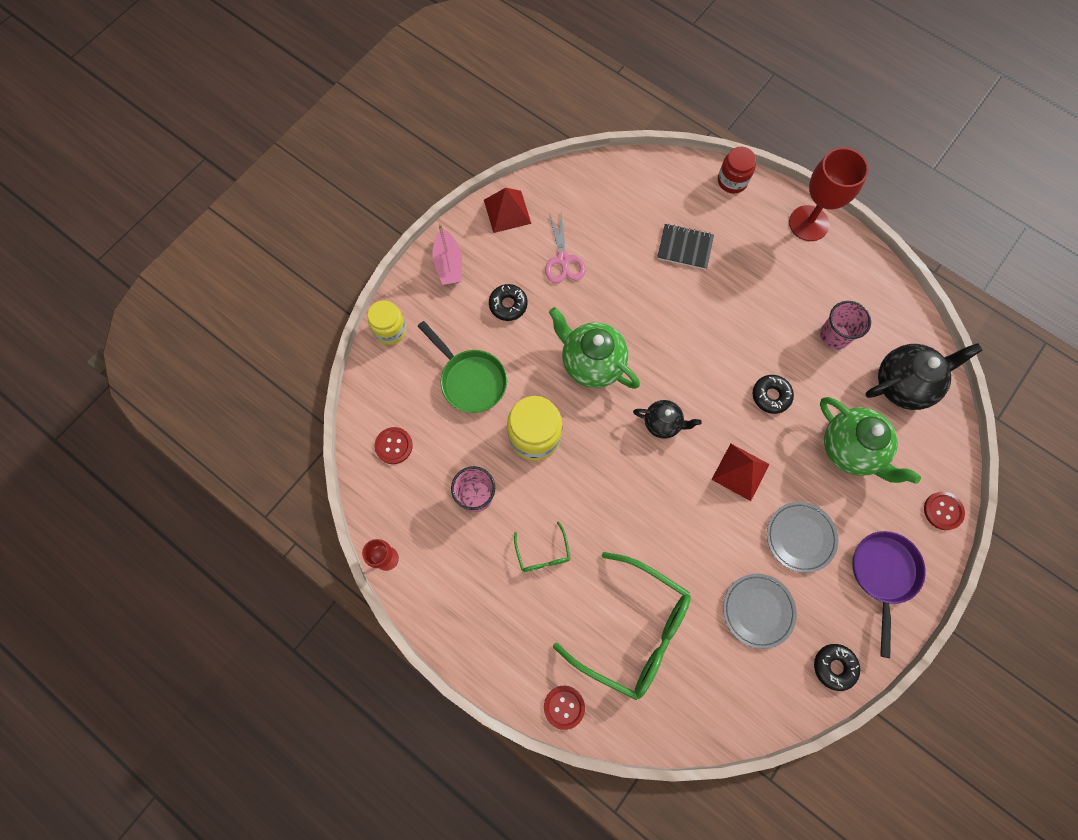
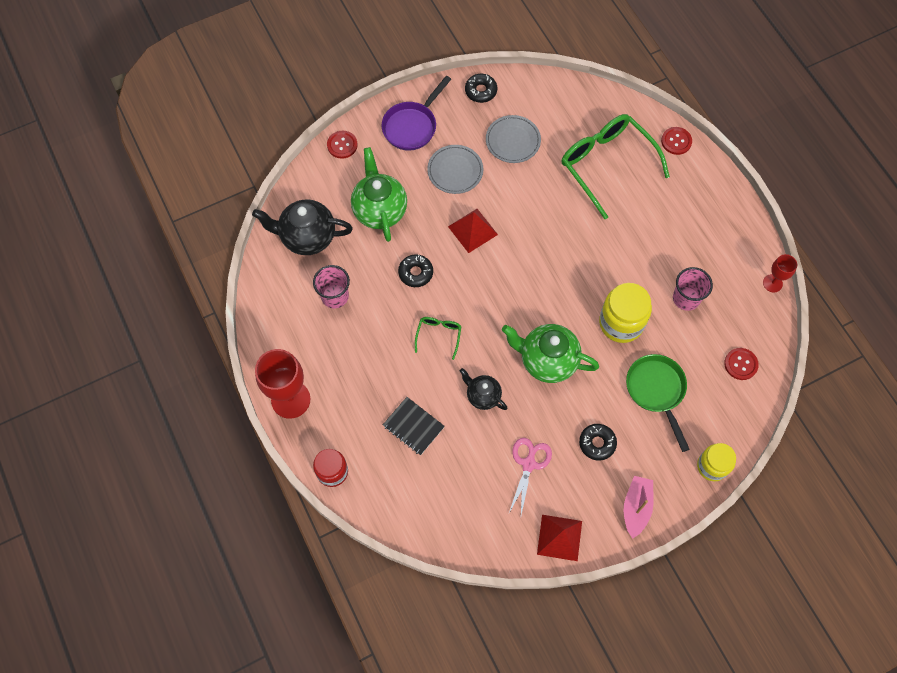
camera: 155 degrees left, 5 degrees down
green glasses [514,521,571,572] -> green glasses moved to [415,317,461,360]
green teapot [549,307,640,389] -> green teapot turned 135 degrees clockwise [502,324,599,383]
black teapot [633,400,702,439] -> black teapot moved to [460,368,508,410]

